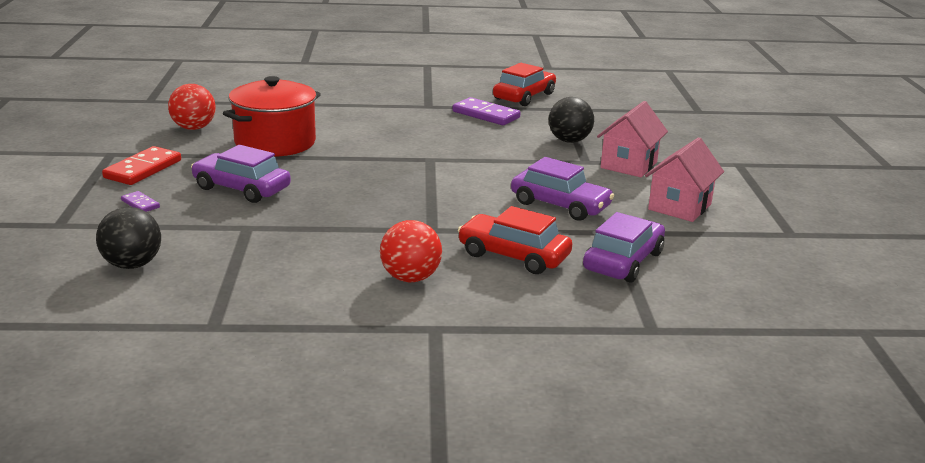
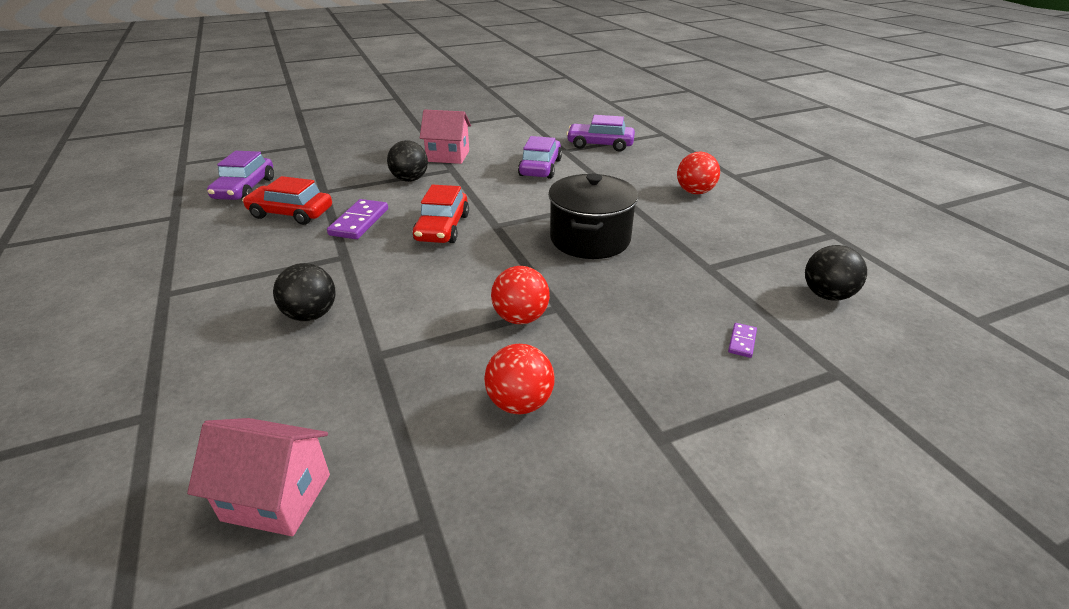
camera: 110 degrees left, 10 degrees up
red domino [102,146,181,185] -> none
purple car [191,145,291,203] -> purple car moved to [207,151,274,200]
red pot [223,76,321,157] -> red ball [491,266,550,324]
red car [458,206,572,274] -> red car moved to [412,185,469,243]
pink house [645,137,724,222] -> pink house moved to [187,418,330,536]
none -> black ball [273,263,336,321]
none -> black pot [548,173,638,259]

